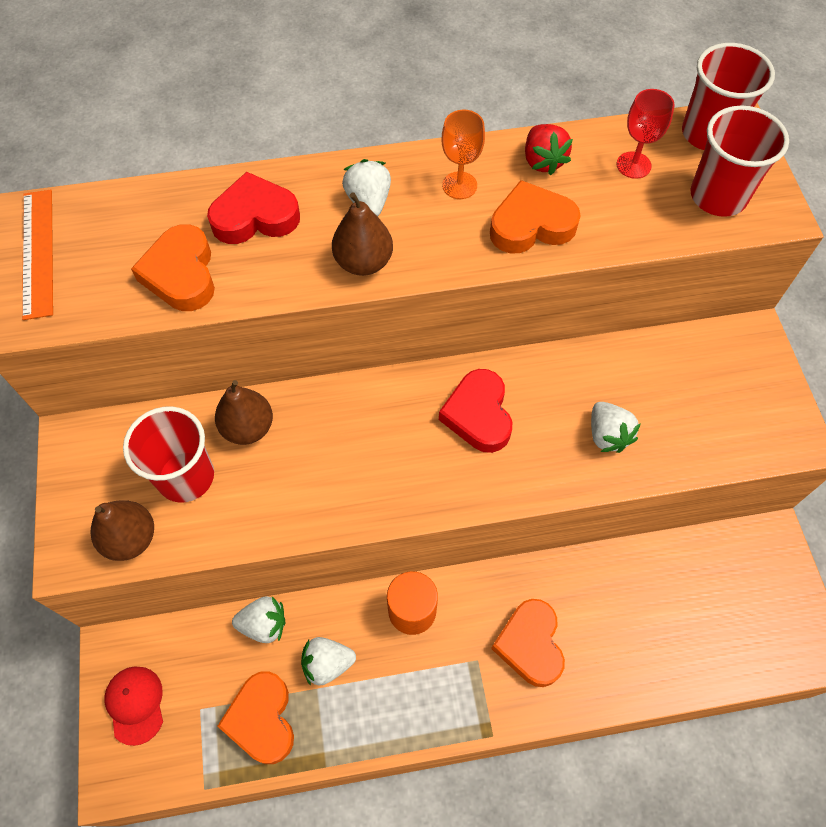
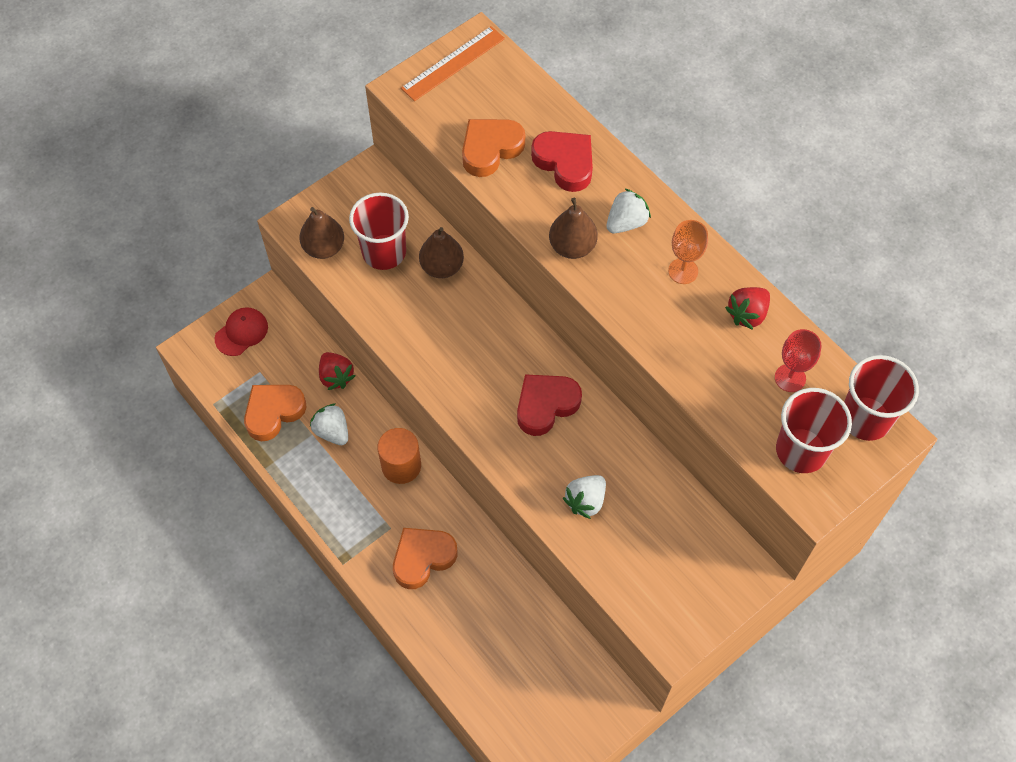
camera: 60 degrees right, 0 degrees up
white strawberry [232,596,285,643] -> red strawberry [319,352,355,390]
orange heart [490,180,581,253] -> none

